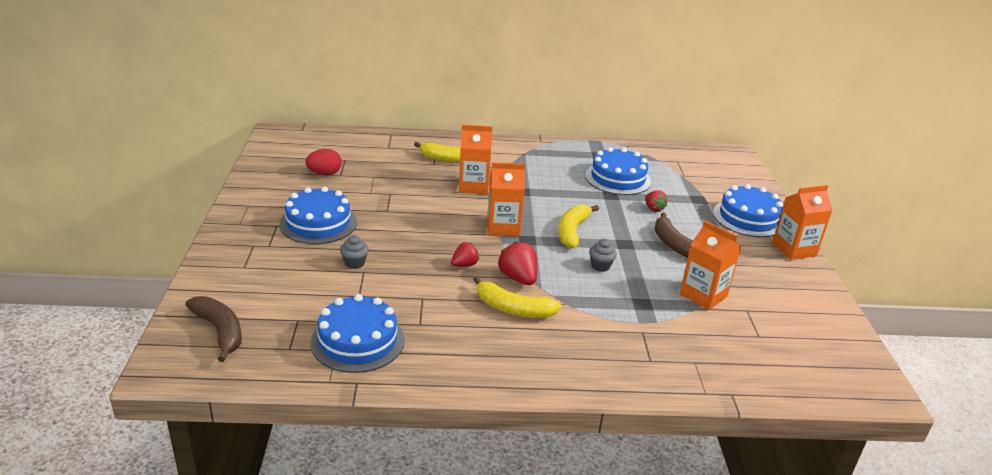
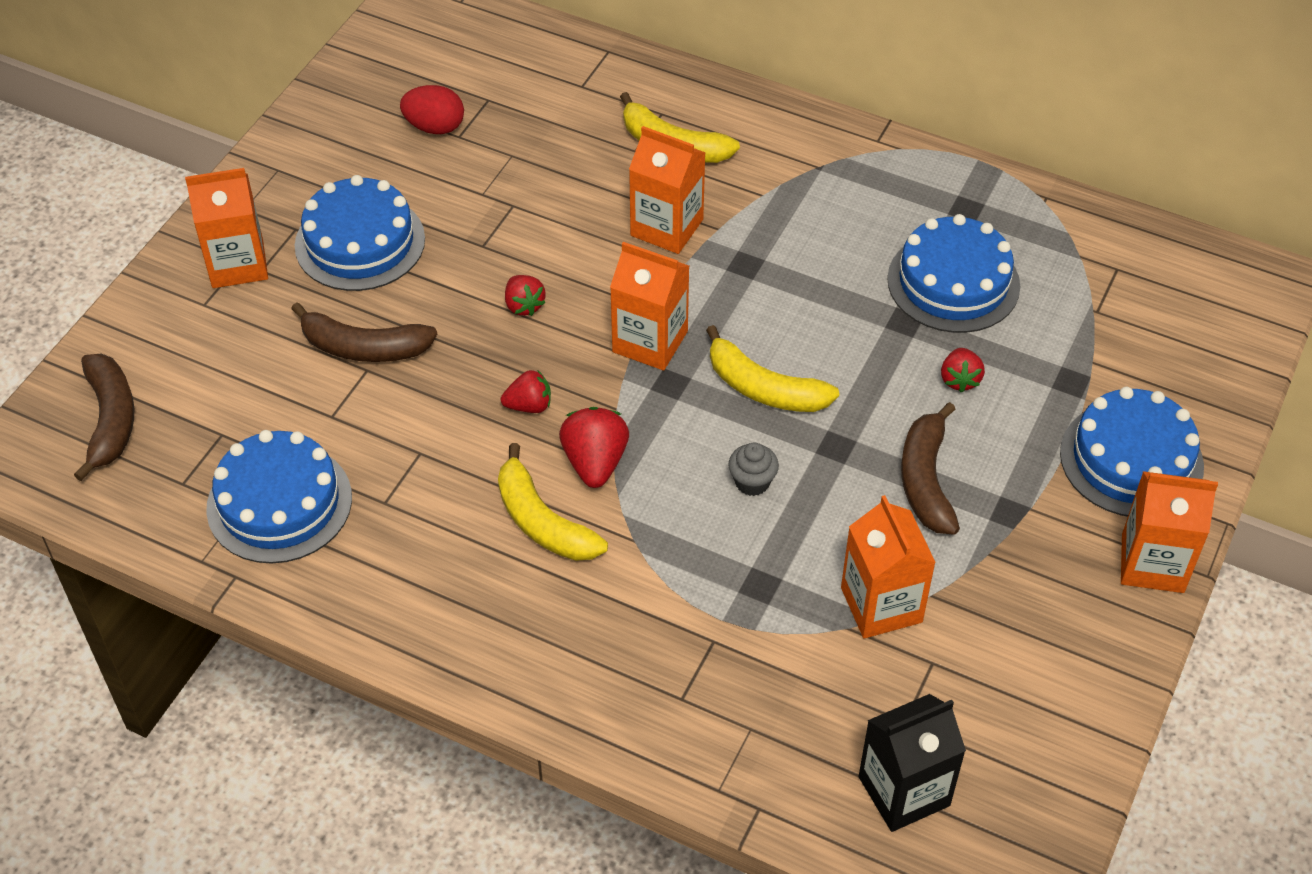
camera: 30 degrees right, 20 degrees up
grey cupcake [340,235,369,269] -> brown banana [291,302,437,362]
yellow banana [558,204,599,248] -> yellow banana turned 105 degrees counterclockwise [706,325,839,412]
none -> orange carton [185,168,268,288]
none -> red strawberry [505,275,546,316]
none -> black carton [859,694,966,832]

